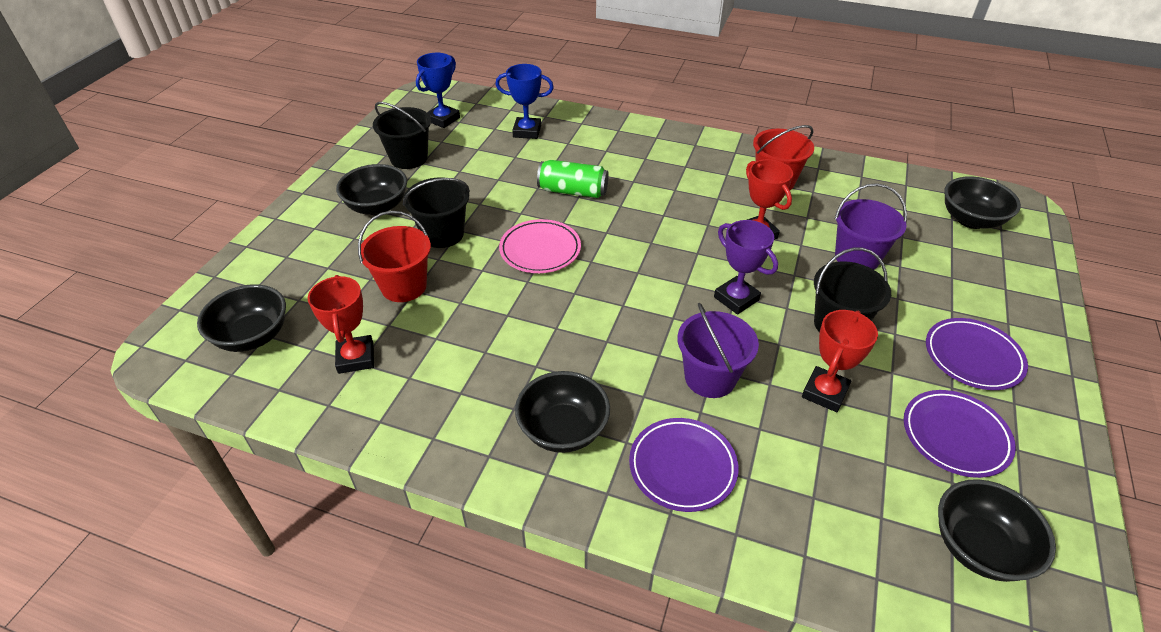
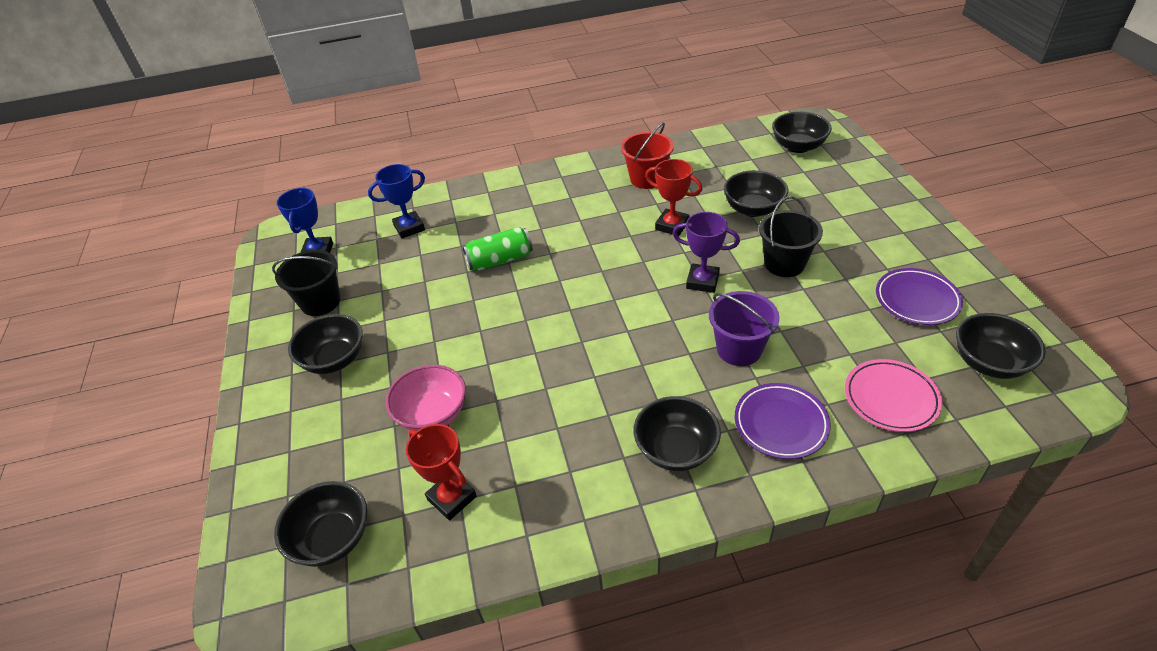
camera: 30 degrees left, 0 degrees up
red bucket [358,211,431,302] -> pink bowl [386,365,466,431]
black bucket [403,177,470,248] -> none
pink plate [499,219,581,273] -> pink plate moved to [845,359,943,432]
red trophy [802,310,878,412] -> none
purple bucket [835,183,907,270] -> black bowl [724,170,788,217]
purple plate [926,318,1028,390] -> none

